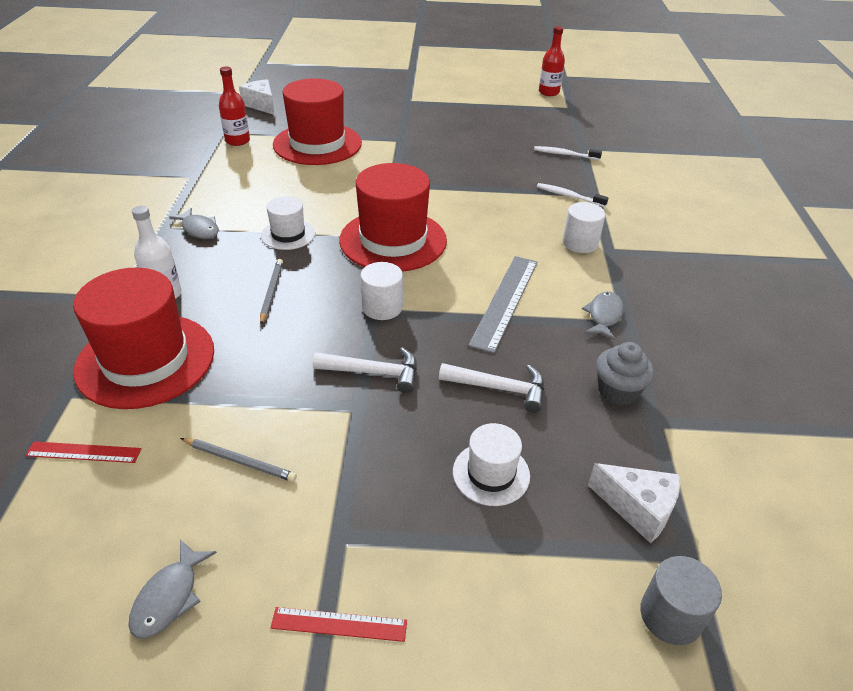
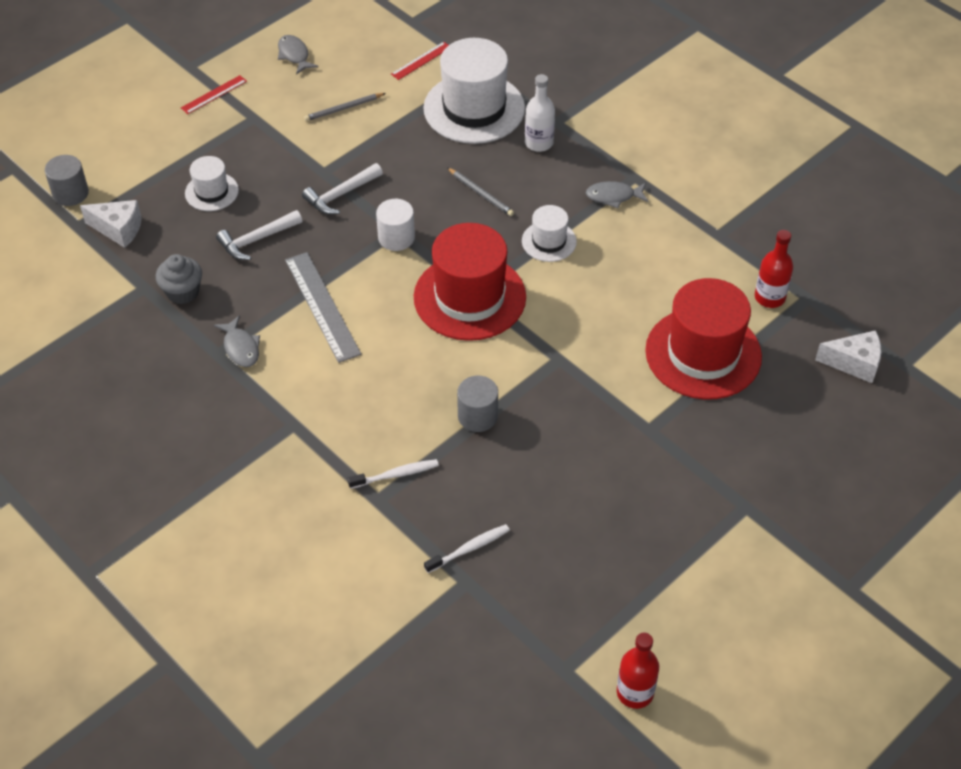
camera: 135 degrees right, 10 degrees up
red hat [73,268,214,409] -> white hat [423,38,525,144]
white cylinder [563,202,606,253] -> none
white cheese [588,463,680,543] -> white cheese turned 150 degrees counterclockwise [80,200,142,248]
none -> grey cylinder [457,376,498,432]

